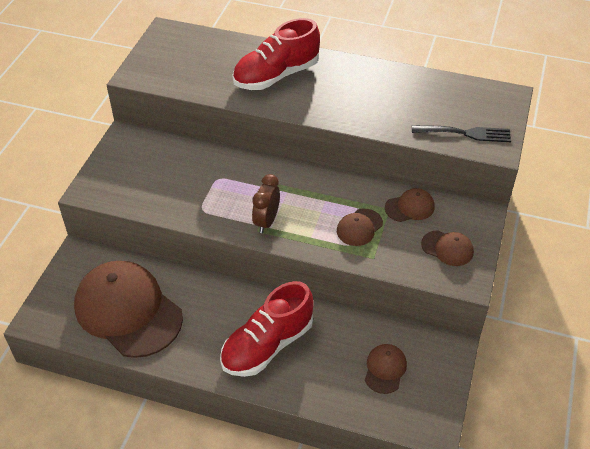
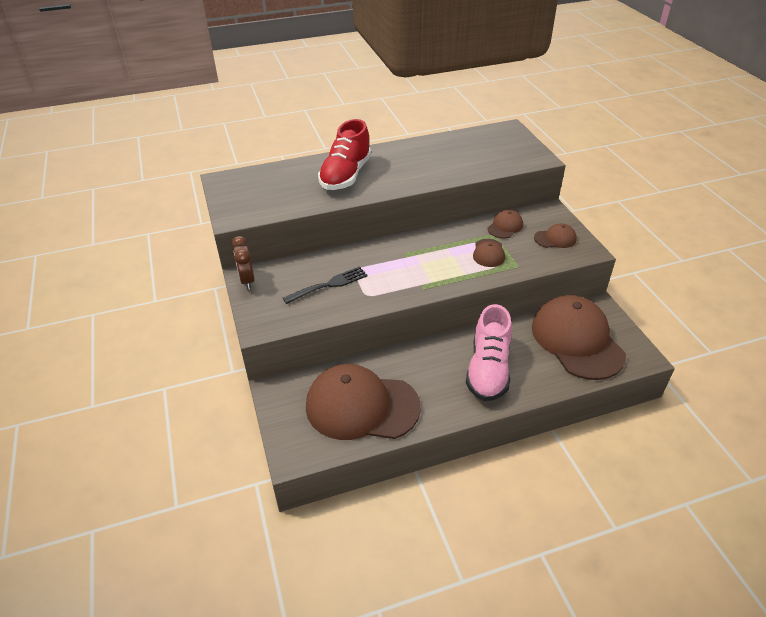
camera: 35 degrees left, 5 degrees down
red shoe [220,281,314,377] -> pink shoe [466,304,512,401]
brown clock [252,174,280,233] -> brown clock moved to [232,236,255,289]
brown cap [365,344,407,394] -> brown cap [532,295,626,380], size x2.30
black fork [412,125,511,142] -> black fork moved to [283,266,368,304]

